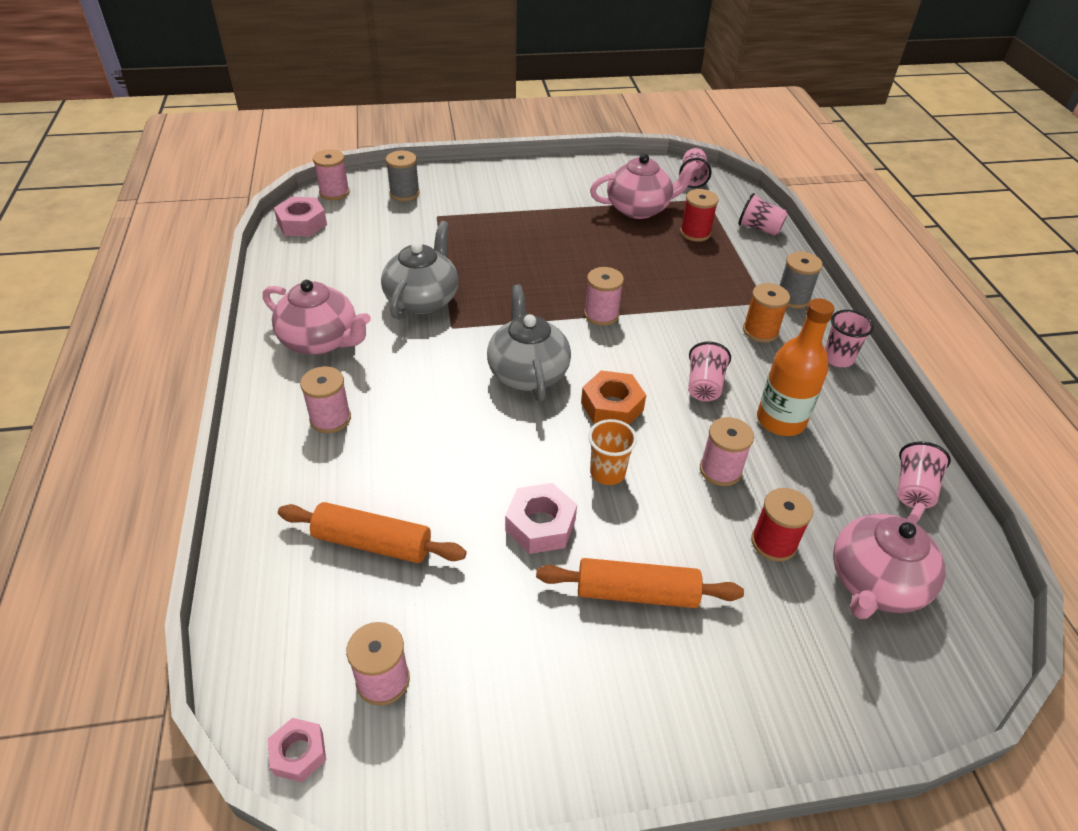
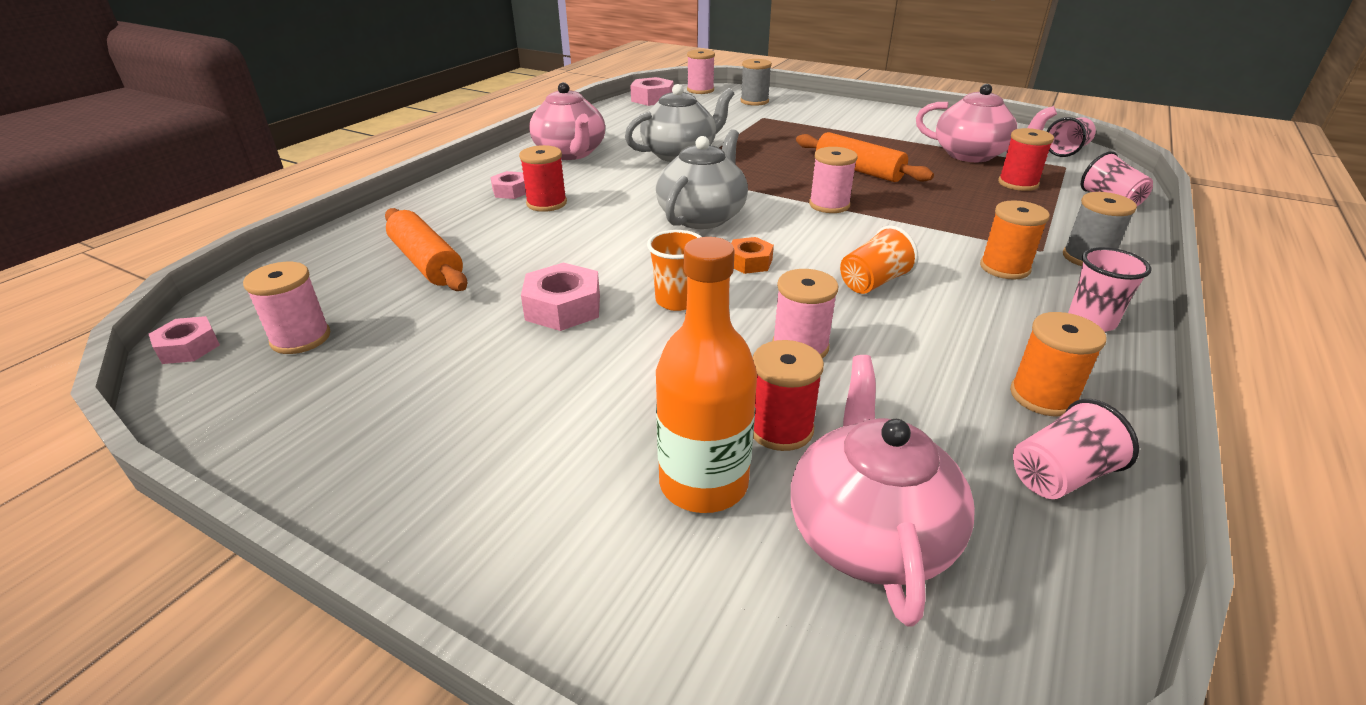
camera: 40 degrees right, 10 degrees down
pink spool [300,366,351,433] -> pink nut [490,171,526,199]
orange rolling pin [536,558,744,608] -> orange rolling pin moved to [796,132,934,182]
orange nut [581,370,646,425] -> orange nut [731,237,774,274], size x0.64
pink cup [688,342,731,401] -> orange cup [840,226,919,294]
orange bottle [757,298,834,436] -> orange bottle moved to [656,237,757,513]
pink teapot [833,503,945,619] -> pink teapot turned 105 degrees clockwise [791,355,975,627]
none -> red spool [519,145,567,212]
none -> orange spool [1010,312,1106,416]

